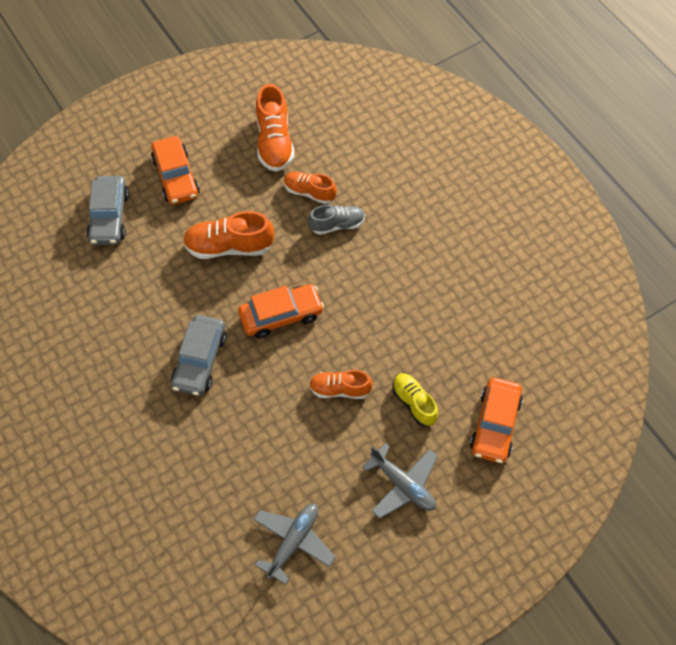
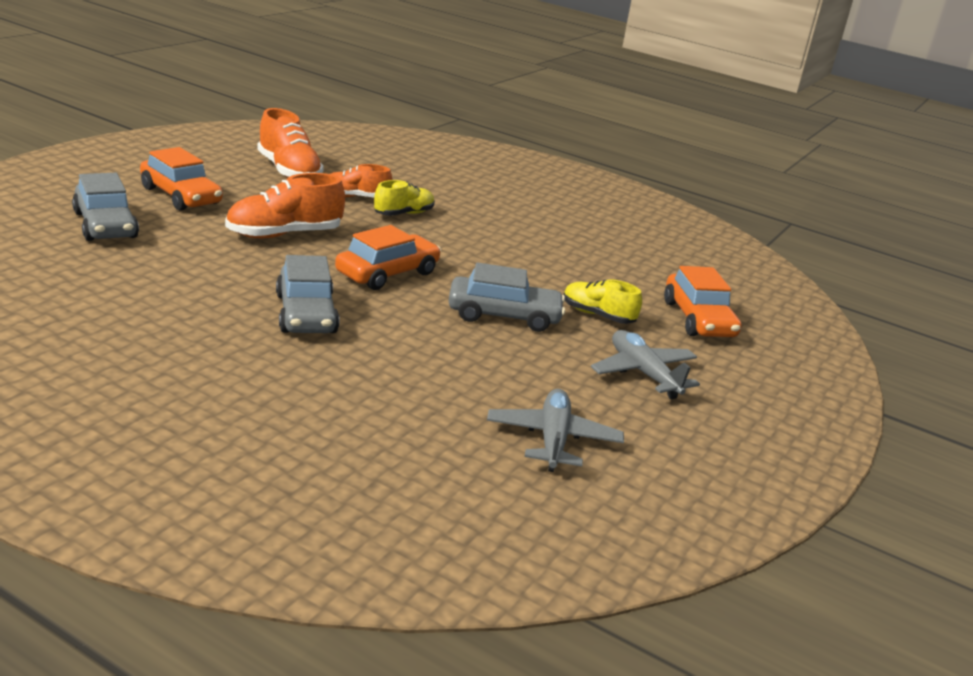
camera: 30 degrees left, 35 degrees down
grey shoe [308,205,365,235] -> yellow shoe [374,180,435,216]
orange shoe [309,370,373,399] -> grey car [449,263,565,332]
grey plane [362,443,438,519] -> grey plane turned 135 degrees counterclockwise [591,330,700,399]

